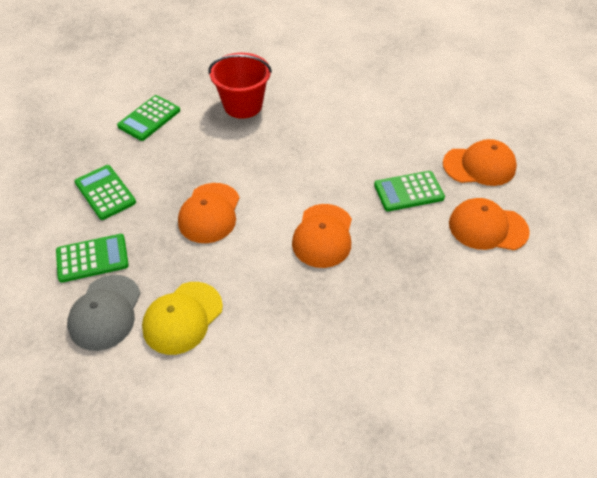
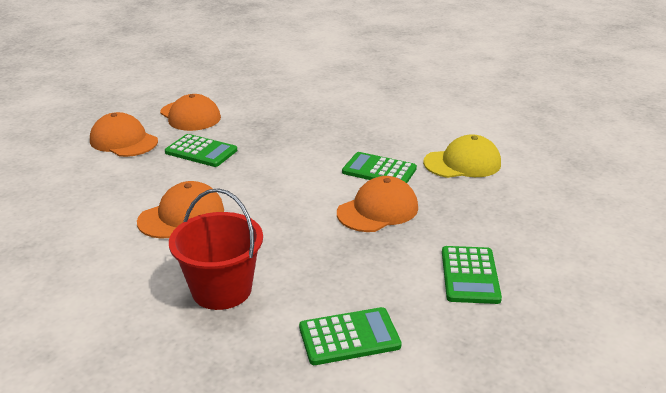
camera: 140 degrees left, 20 degrees down
green calculator [56,234,129,283] -> green calculator moved to [342,152,417,183]
grey cap [67,275,141,351] -> none
orange cap [292,204,352,268] -> orange cap moved to [137,181,224,238]

